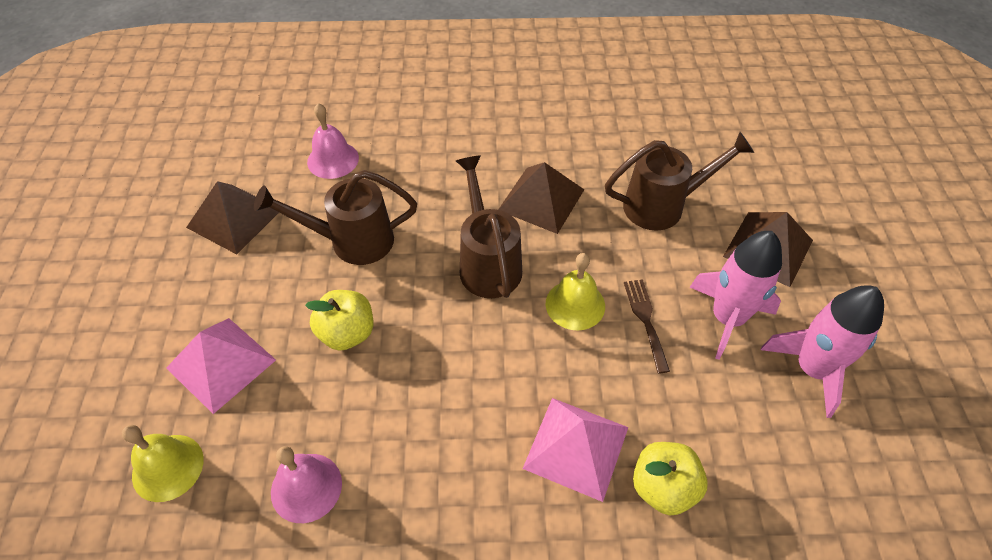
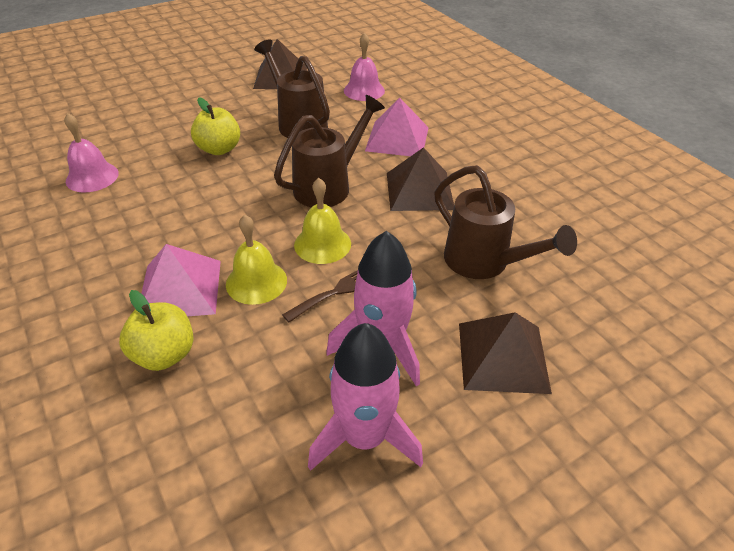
camera: 60 degrees right, 10 degrees down
yellow bell [122,425,204,502] -> yellow bell moved to [226,215,287,305]
pink pyramid [166,318,276,414] -> pink pyramid moved to [365,97,429,156]

